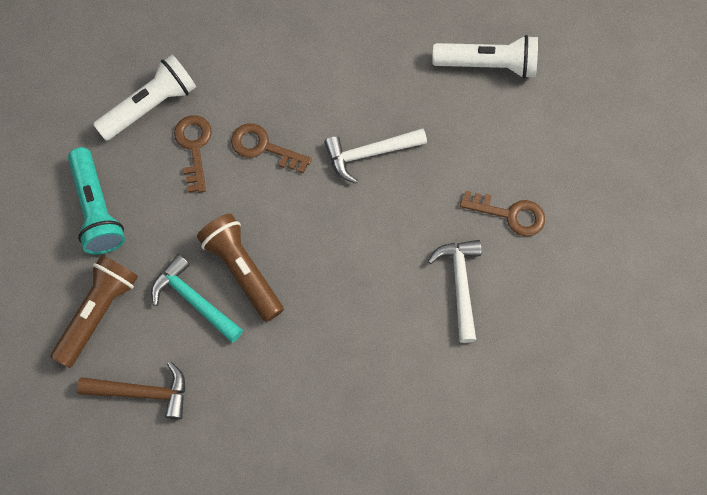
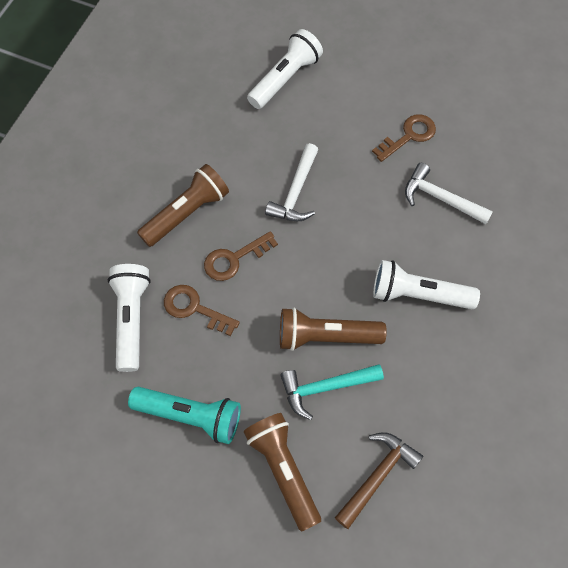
camera: 55 degrees left, 5 degrees down
none -> brown flashlight [137,164,229,247]
none -> white flashlight [373,260,480,309]

